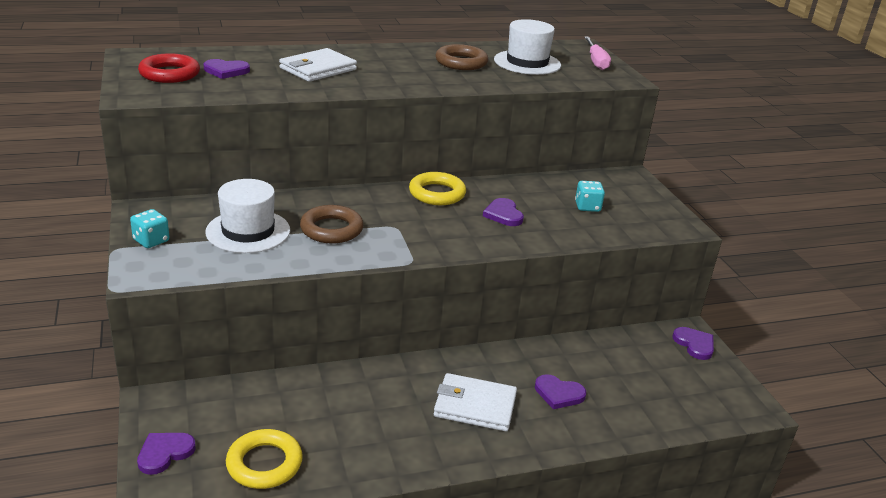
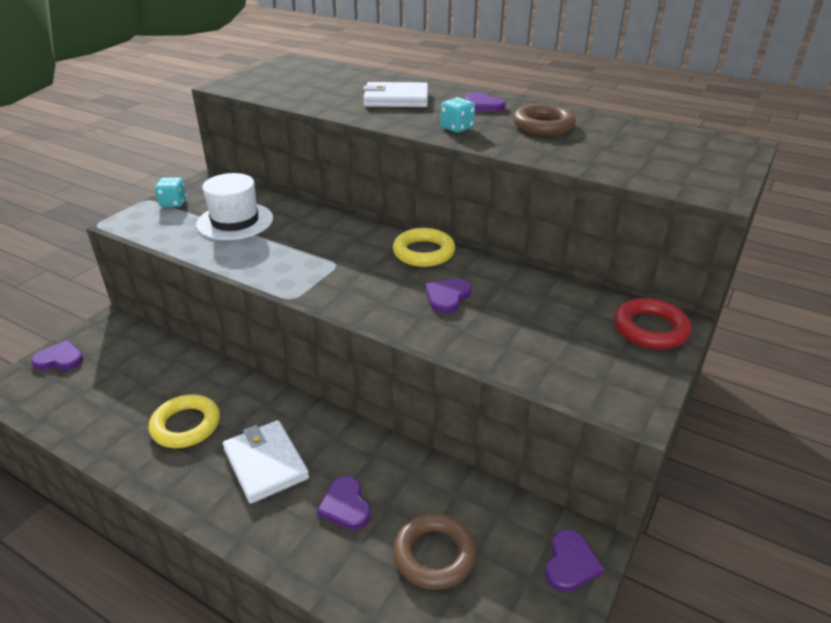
camera: 50 degrees right, 5 degrees up
red ring [138,53,200,83] -> red ring moved to [614,298,692,349]
purple heart [204,59,250,79] -> purple heart moved to [465,92,506,112]
yellow ring [226,429,303,489] -> yellow ring moved to [149,394,220,448]
brown ring [300,205,364,243] -> brown ring moved to [393,513,477,590]
white hat [494,19,561,75] -> none
turquoise dice [575,181,605,212] -> turquoise dice moved to [440,97,475,133]
pink screwdriver [584,36,611,70] -> none

